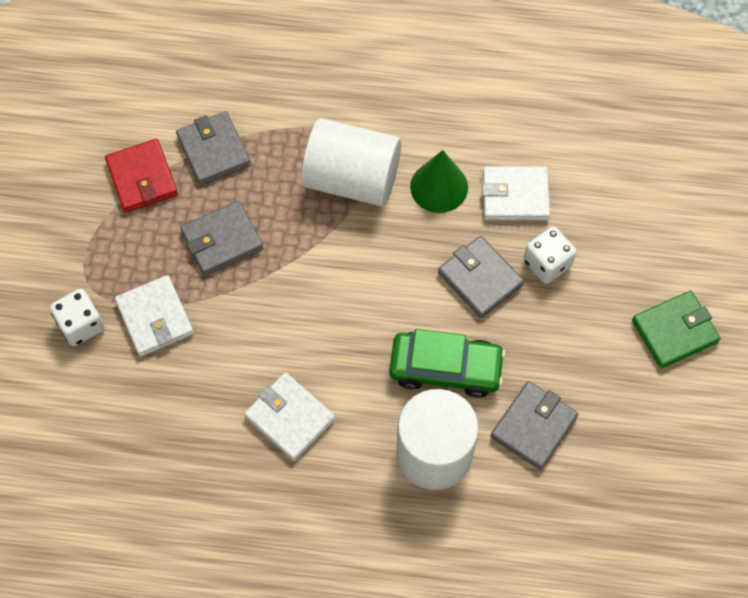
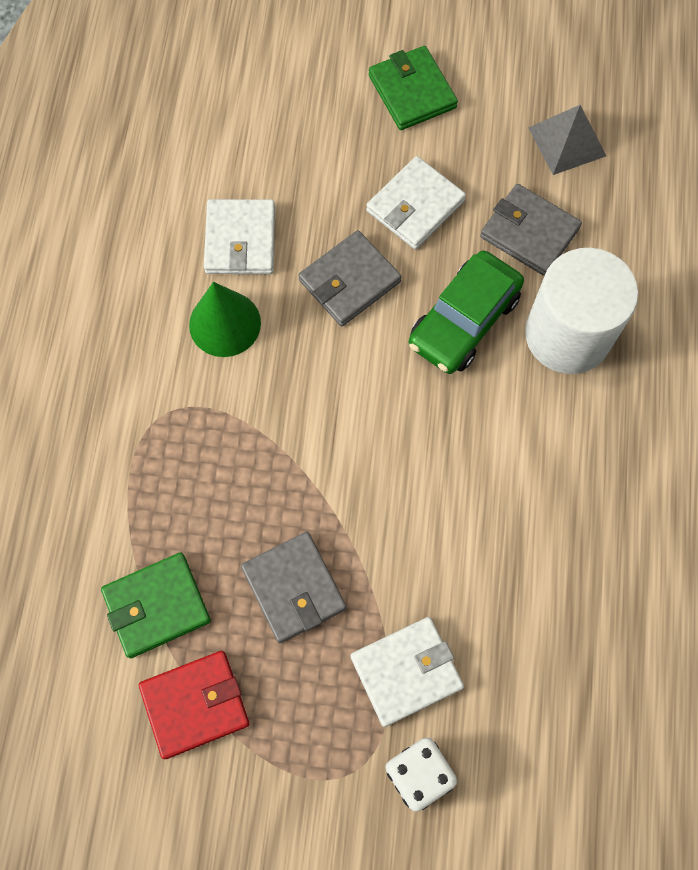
camera: 90 degrees left, 5 degrees up
grey wallet [176,111,251,185] -> green wallet [101,552,211,658]
white wallet [244,372,335,461] -> white wallet moved to [366,156,466,249]
white cylinder [301,118,401,206] -> none
green car [389,329,506,398] -> green car turned 150 degrees counterclockwise [409,250,524,374]
white dice [523,226,577,284] -> none
none -> grey pyramid [528,105,606,175]

